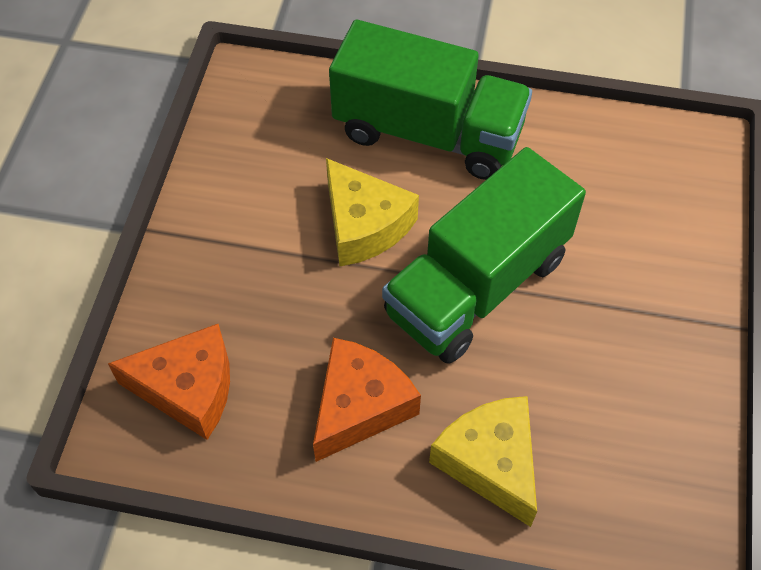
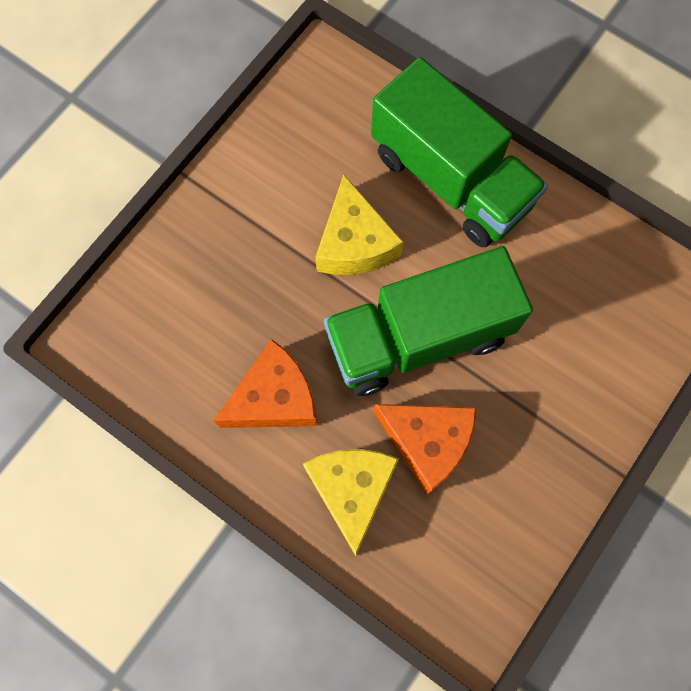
camera: 25 degrees right, 15 degrees up
orange cheese [108,324,230,440] -> orange cheese moved to [373,404,476,494]

